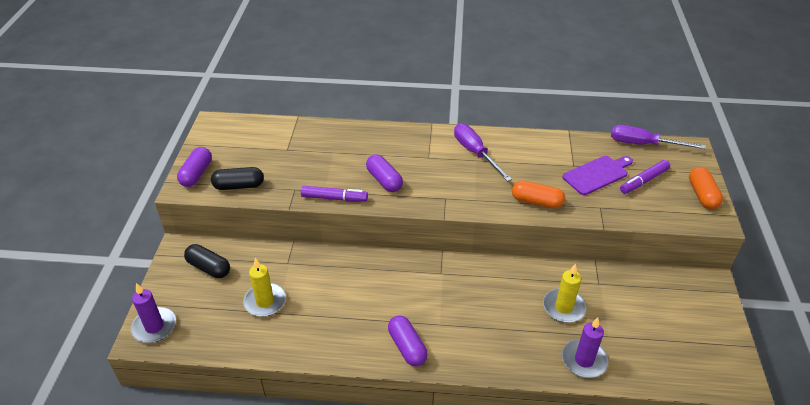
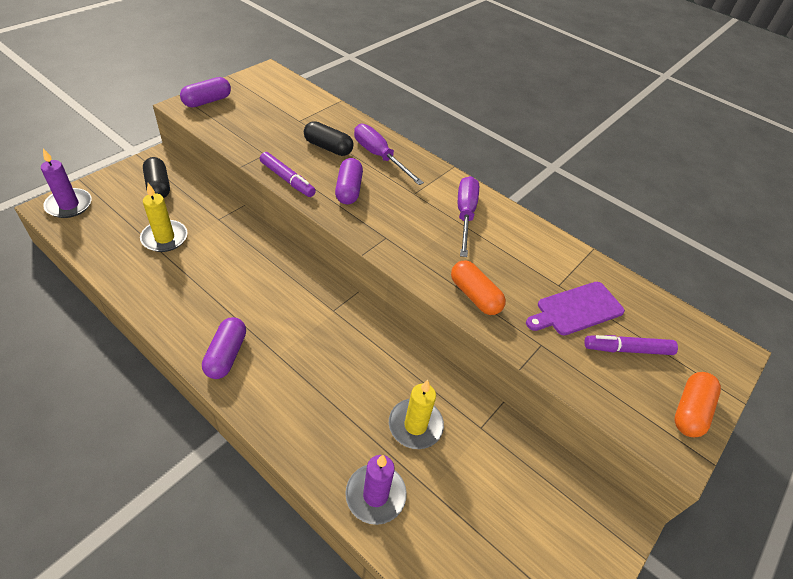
camera: 30 degrees right, 5 degrees up
black capsule [211,167,264,190] -> black capsule moved to [304,121,354,156]
purple cutting board [562,156,633,195] -> purple cutting board turned 150 degrees clockwise [526,282,625,336]
purple screwdriver [611,125,706,149] -> purple screwdriver moved to [354,124,424,185]

